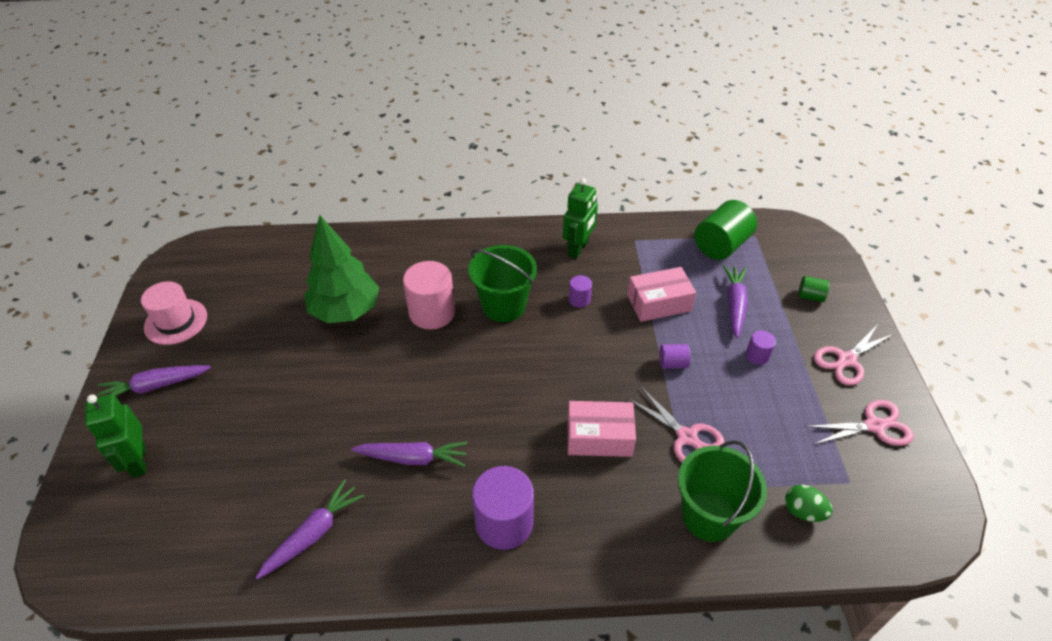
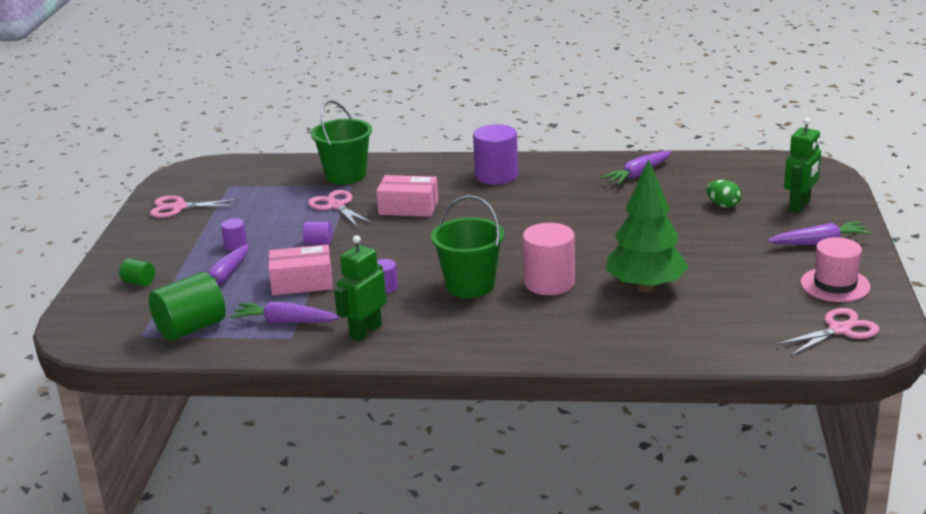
camera: 170 degrees left, 20 degrees down
green robot [85,394,146,478] -> green robot turned 45 degrees clockwise [784,118,821,212]
purple carrot [351,442,468,467] -> purple carrot moved to [230,302,341,323]
green egg [785,485,833,522] -> green egg moved to [707,180,741,208]
pink scissors [814,323,895,385] -> pink scissors moved to [775,308,880,356]

